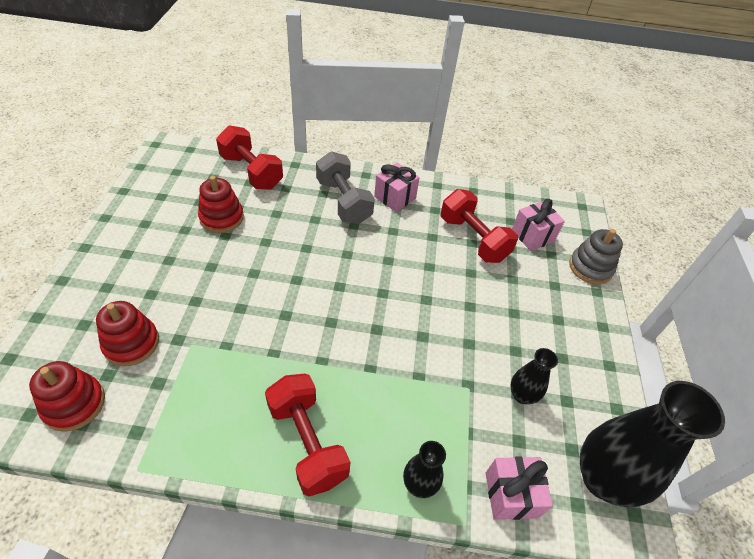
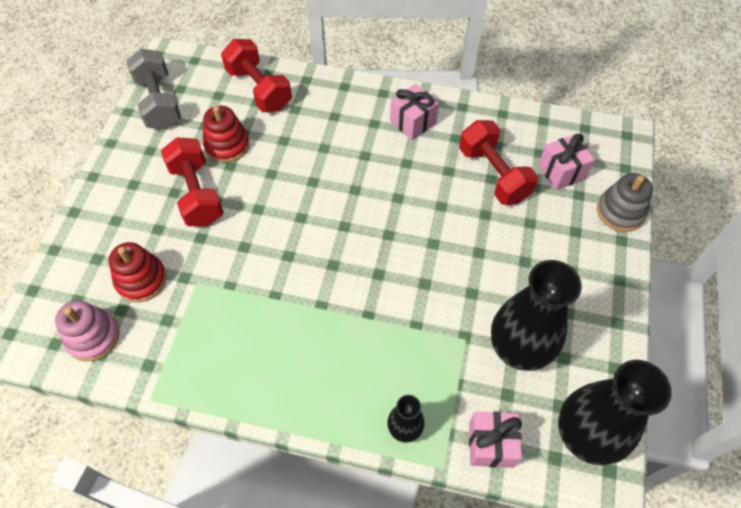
camera: 10 degrees right, 10 degrees up
red stacking toy [29,361,105,432] -> pink stacking toy [55,300,120,361]
red dumbbell [265,374,350,497] -> red dumbbell moved to [161,137,224,226]
grey dumbbell [316,151,375,224] -> grey dumbbell moved to [126,48,181,130]
black vase [510,348,558,404] -> black vase [491,260,582,371], size x2.02

